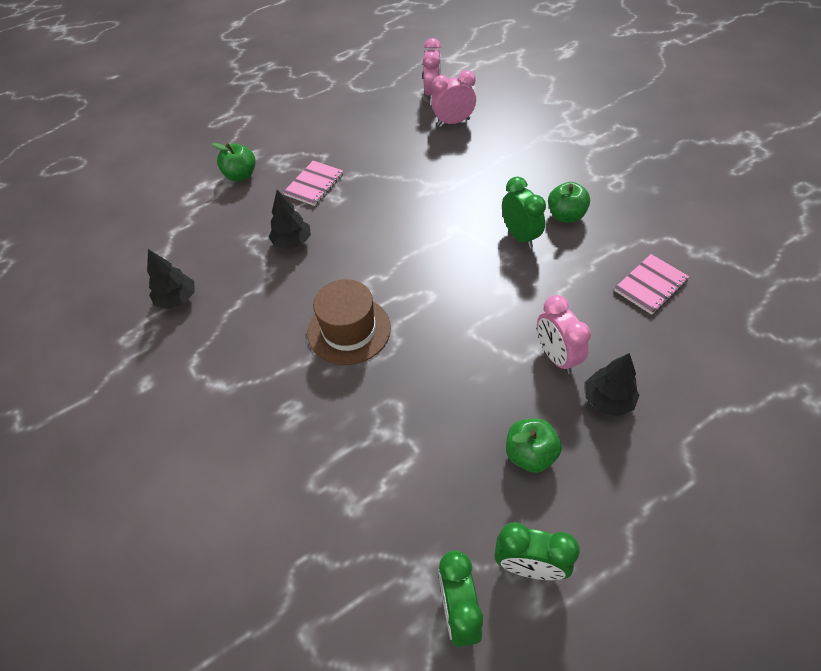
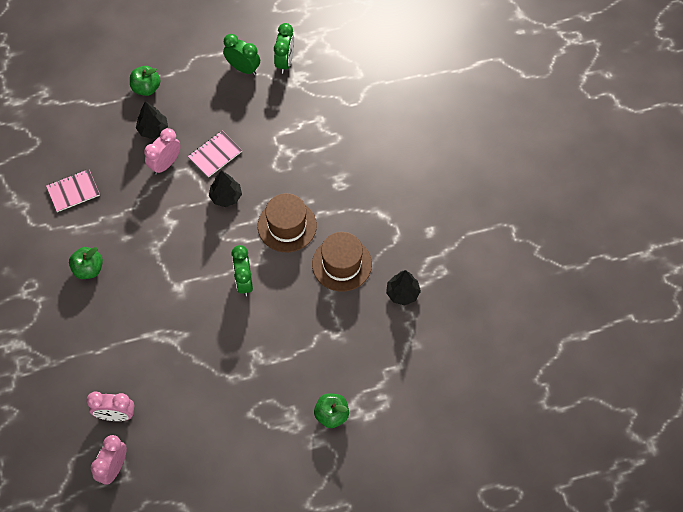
camera: 165 degrees left, 10 degrees up
black tree [268,190,311,249] -> black tree moved to [209,170,242,207]
pink notebook [283,161,344,206] -> pink notebook moved to [188,131,242,178]
green clock [502,176,546,248] -> green clock moved to [231,245,253,296]
green apple [506,418,562,473] -> green apple moved to [130,66,160,96]
pink clock [537,295,591,374] -> pink clock turned 135 degrees counterclockwise [144,128,181,175]
none -> brown hat [312,232,372,291]

